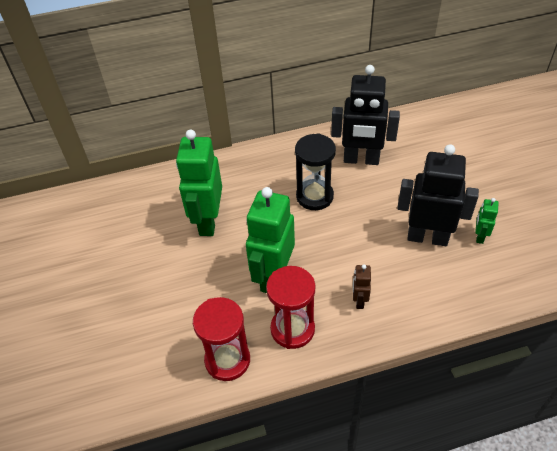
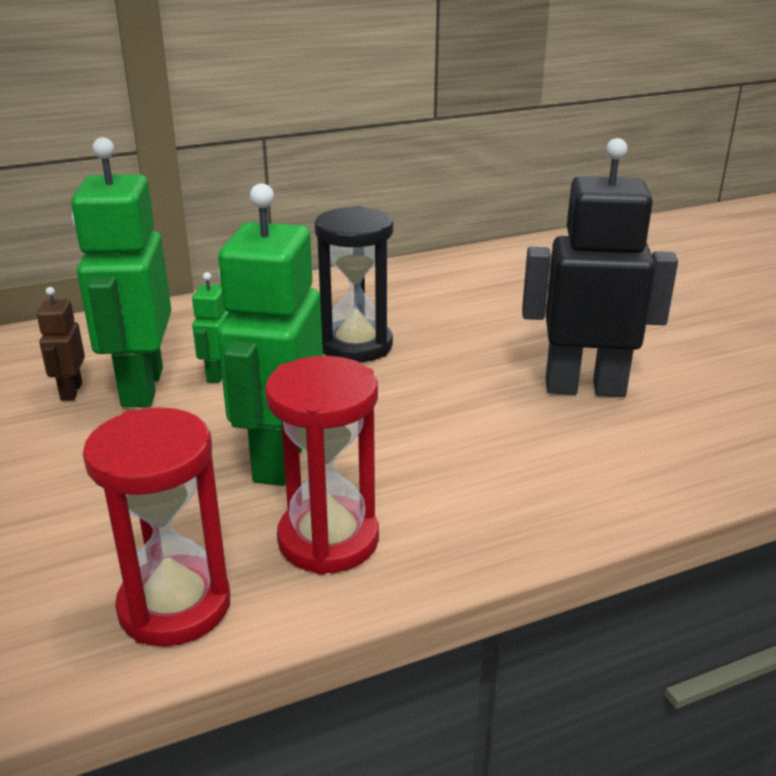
camera: 10 degrees left, 20 degrees down
black robot [331,65,400,165] -> none
brown robot [353,264,371,309] -> brown robot moved to [37,287,85,401]
green robot [475,198,498,244] -> green robot moved to [192,272,229,383]

